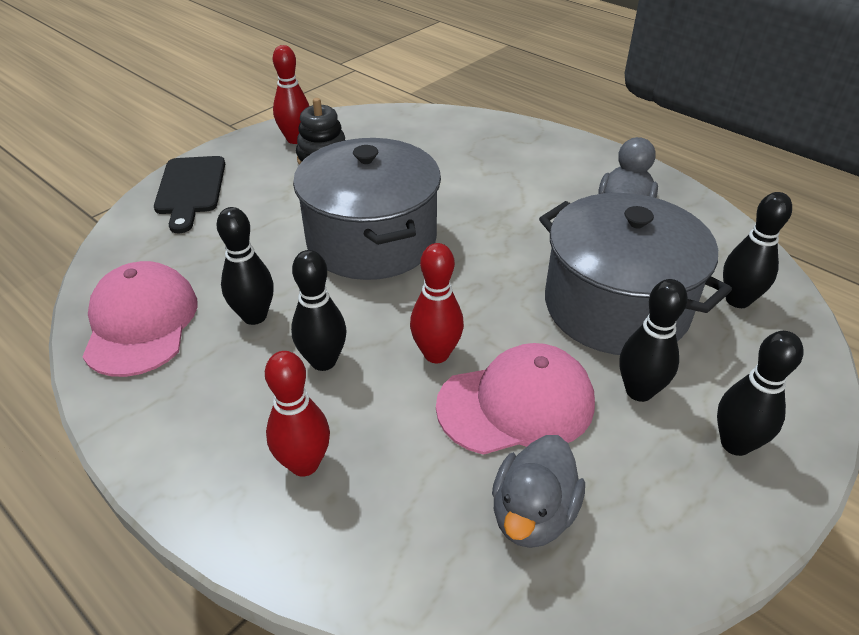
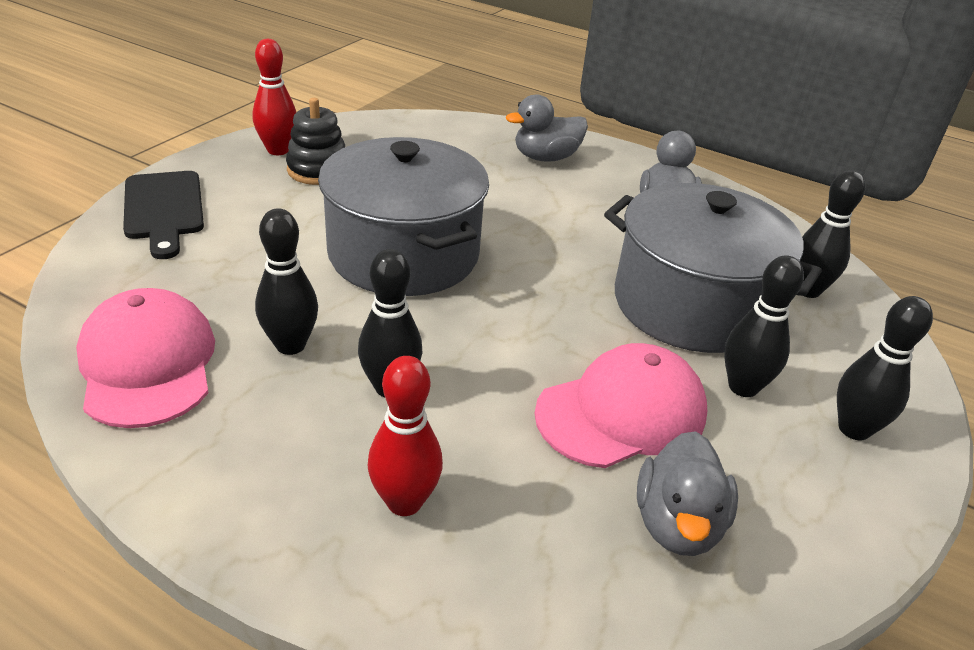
camera: 15 degrees left, 5 degrees down
red bowling pin [410,243,464,363] -> none
none -> grey duck [506,94,588,162]

